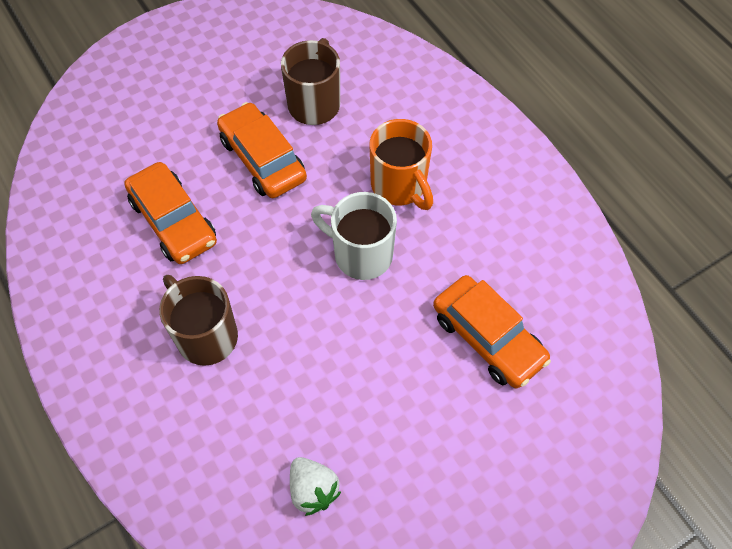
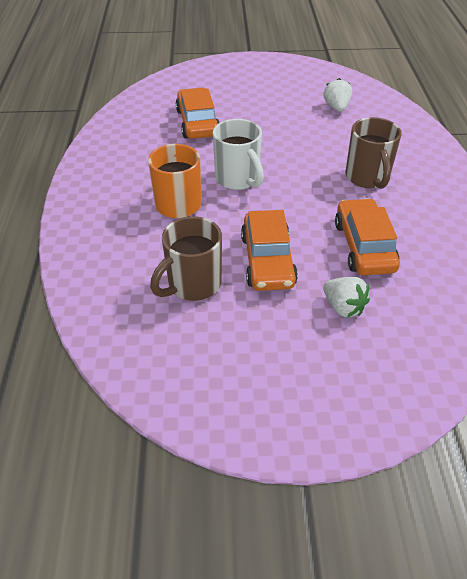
camera: 150 degrees left, 15 degrees down
none -> white strawberry [323,277,370,318]

